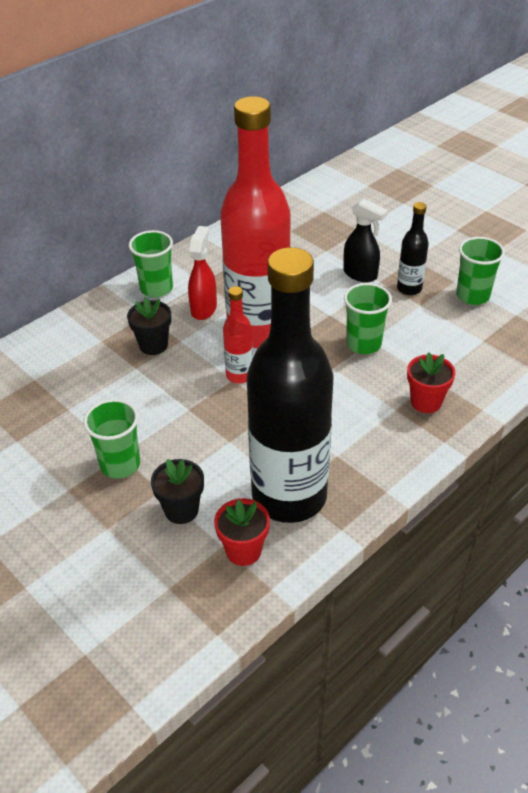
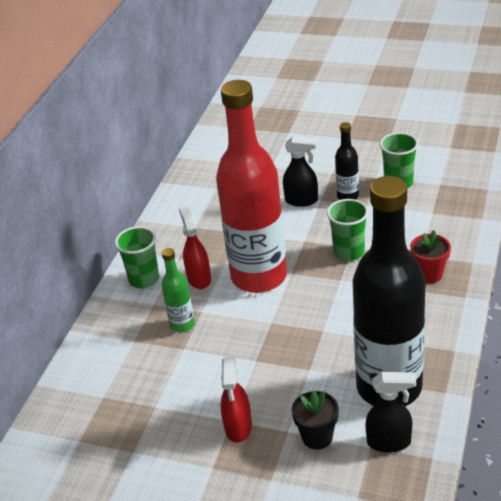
camera: 25 degrees left, 5 degrees down
green cup [83,399,140,479] -> red spray bottle [221,357,252,443]
black flower pot [127,297,171,355] -> green bottle [162,248,195,332]
red flower pot [214,498,270,566] -> black spray bottle [365,372,416,453]
red bottle [223,286,253,383] -> none

